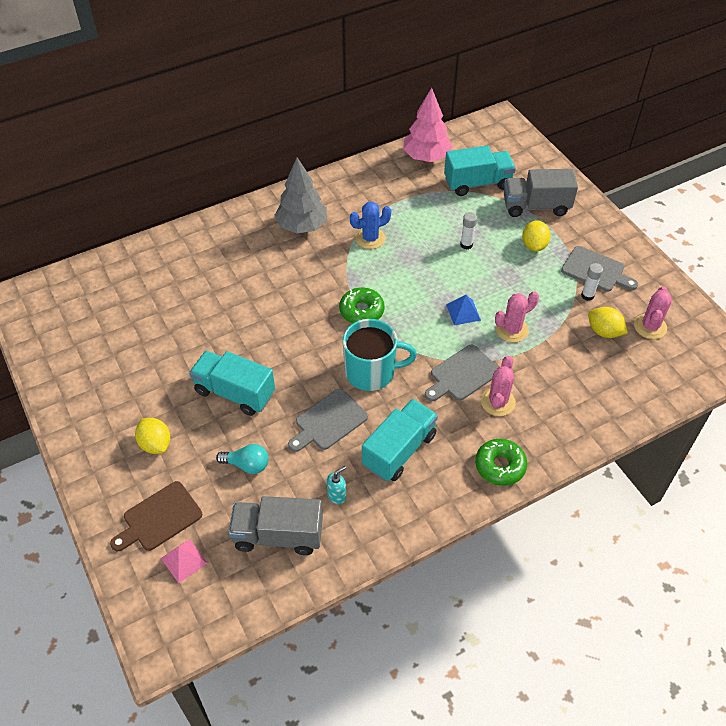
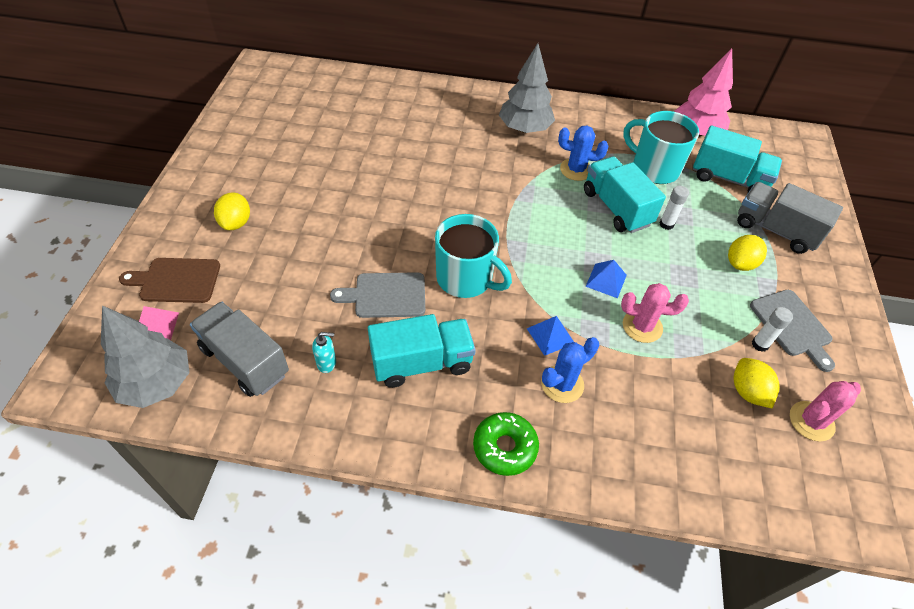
camera: 35 degrees right, 0 degrees up
turquoise truck [189,351,275,416] -> turquoise truck moved to [584,156,666,233]
turquoise light bulb [216,444,268,474] -> none
green donut [339,287,384,323] -> none
grey cutting board [425,345,498,401] -> blue pyramid [527,316,574,356]
pink cactus [481,356,516,416] -> blue cactus [541,337,599,403]
none -> grey tree [101,305,189,408]
none -> turquoise mug [623,111,699,184]

